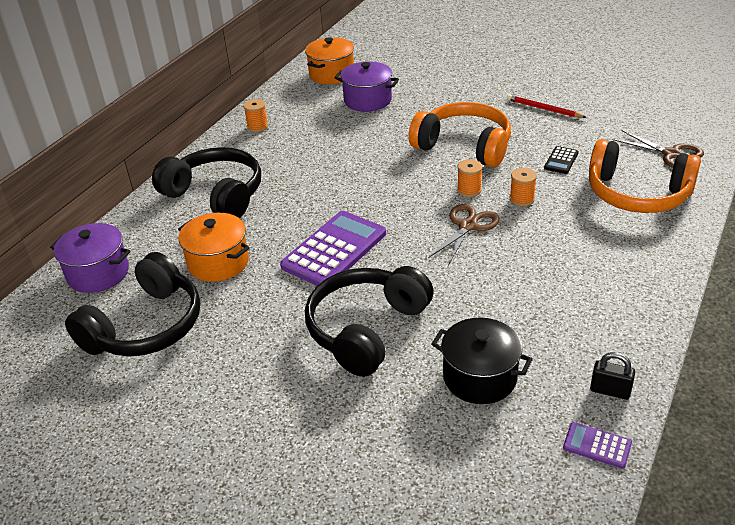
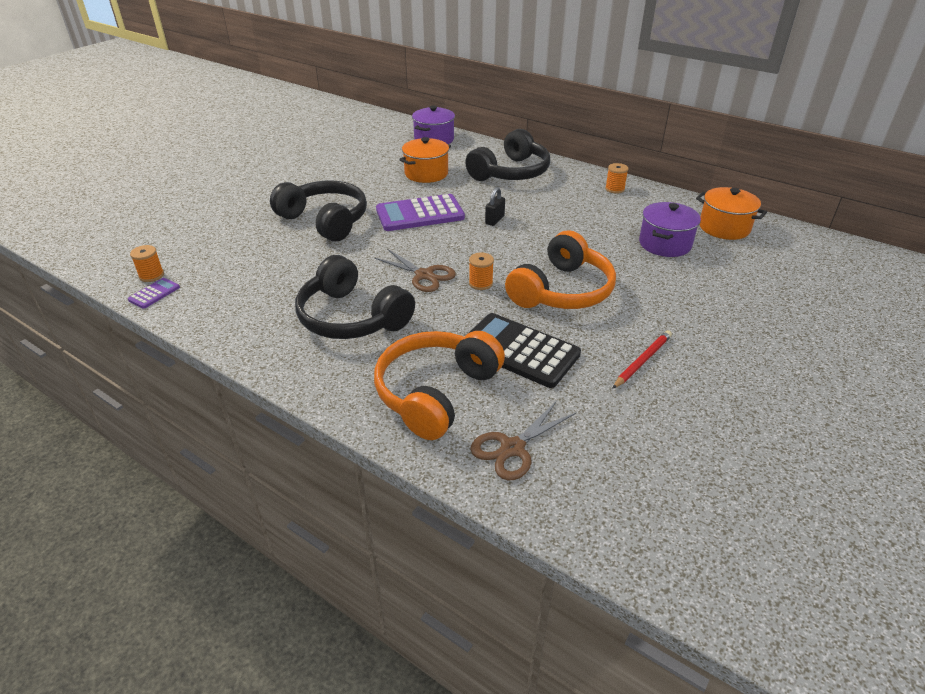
camera: 95 degrees right, 0 degrees up
black headphones [65,252,200,357] -> black headphones moved to [295,255,415,339]
purple calculator [280,211,386,286] -> purple calculator turned 120 degrees clockwise [376,194,465,231]
black pot [431,318,533,404] -> none
orange spool [510,168,537,206] -> orange spool moved to [130,245,164,282]
black calculator [544,146,579,174] -> black calculator [469,313,581,388], size x2.20
black padlock [590,352,635,400] -> black padlock moved to [485,187,505,226]

